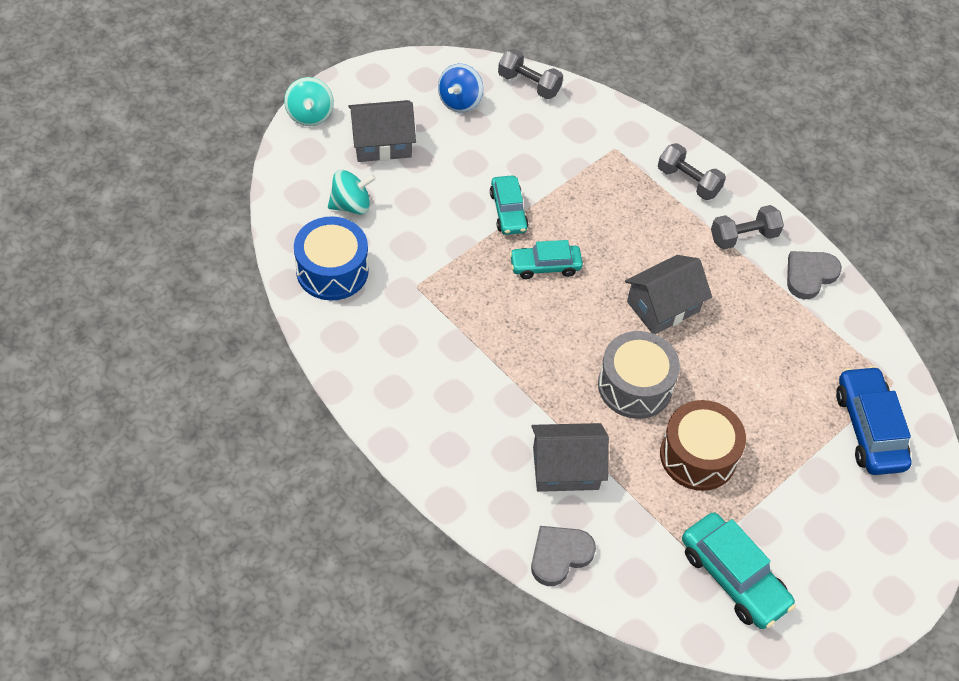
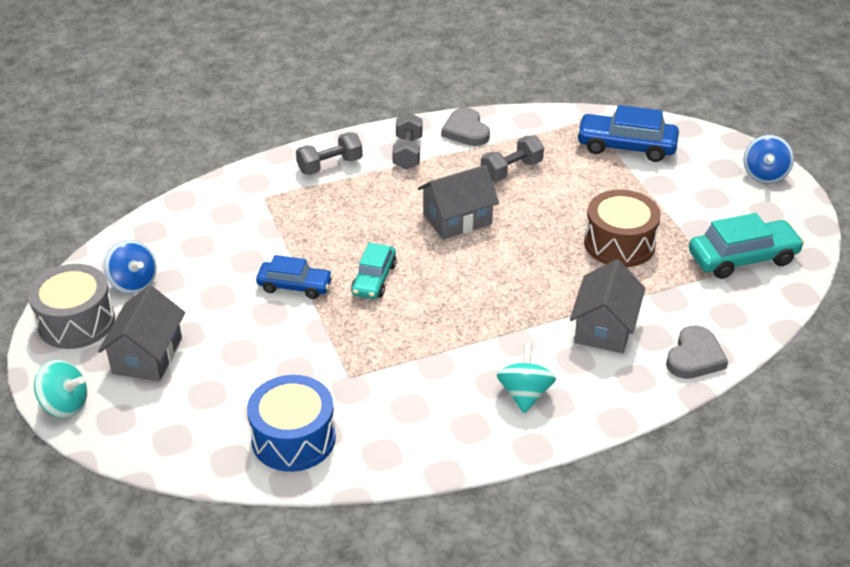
camera: 65 degrees left, 15 degrees down
turquoise spinning top [328,170,376,215] -> turquoise spinning top moved to [497,343,556,413]
turquoise car [490,175,528,235] -> blue car [256,255,333,299]
grey dumbbell [498,49,563,99] -> grey dumbbell moved to [481,136,544,181]
grey heart [531,526,596,586] -> grey heart turned 135 degrees counterclockwise [666,325,728,379]
grey drum [598,331,680,419] -> grey drum moved to [28,264,115,349]
grey house [625,255,712,334] -> grey house turned 75 degrees clockwise [418,165,499,239]
none -> blue spinning top [743,135,794,184]

